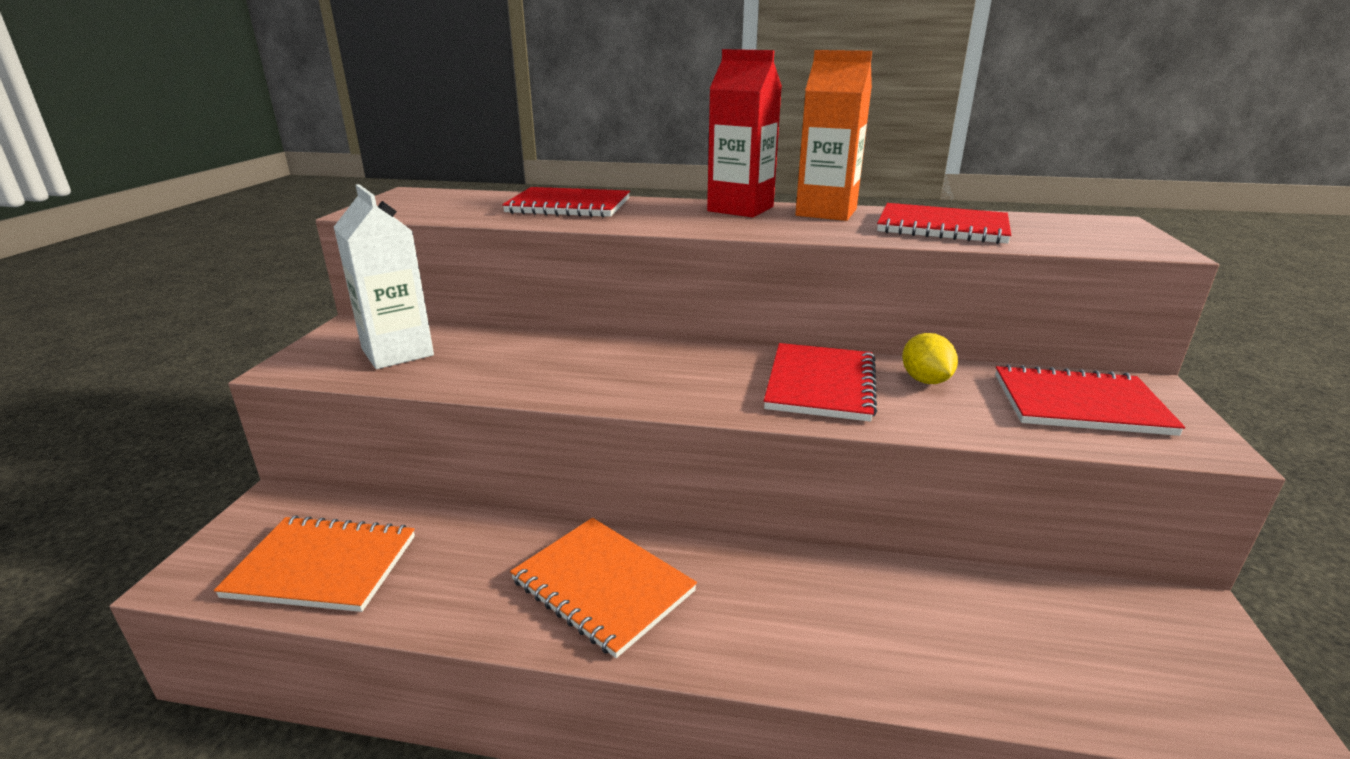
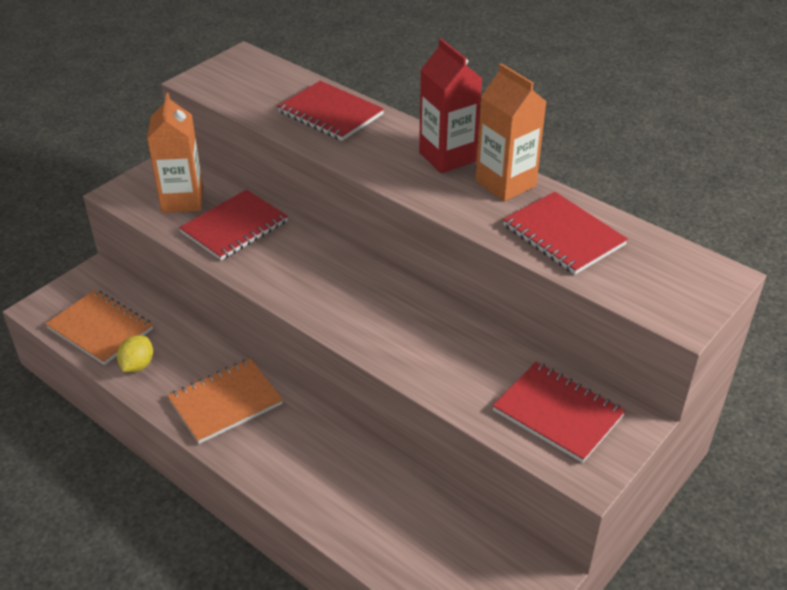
camera: 30 degrees right, 15 degrees up
white carton [334,184,434,369] -> orange carton [147,93,203,213]
orange notebook [510,518,697,658] -> orange notebook turned 75 degrees clockwise [168,358,283,444]
red notebook [764,343,877,422] -> red notebook moved to [179,190,288,260]
yellow lemon [902,333,958,384] -> yellow lemon moved to [117,335,153,372]

